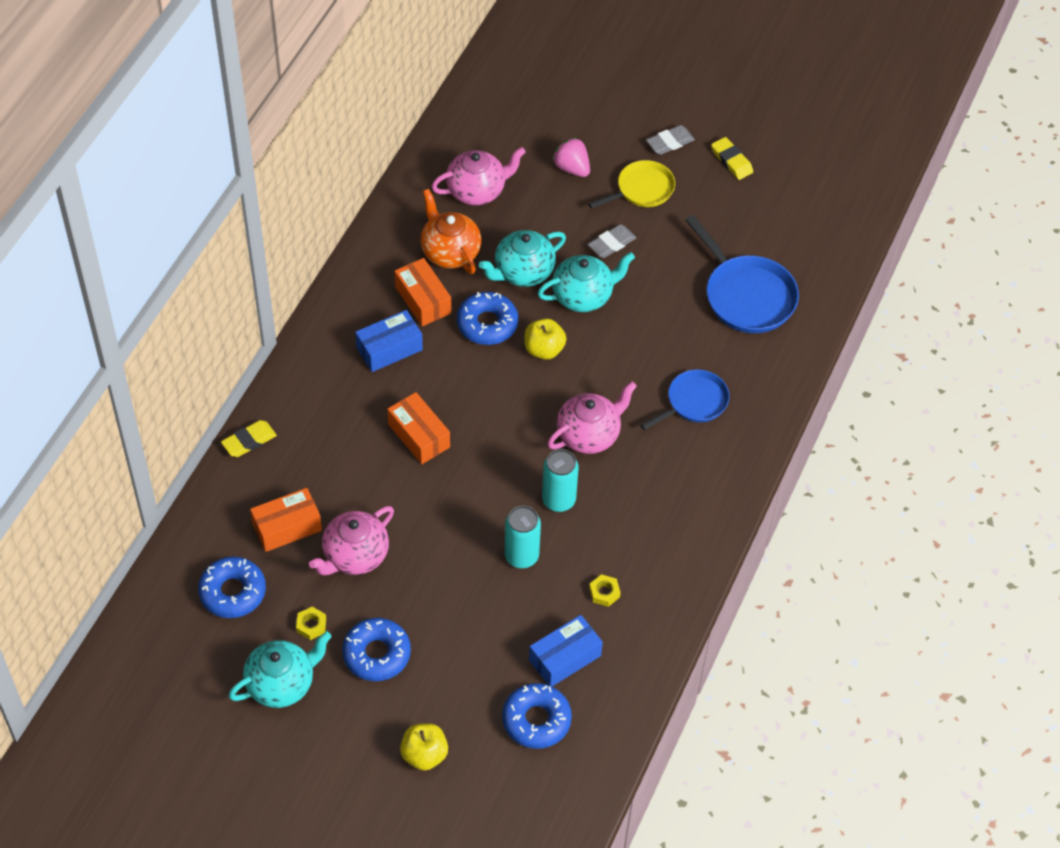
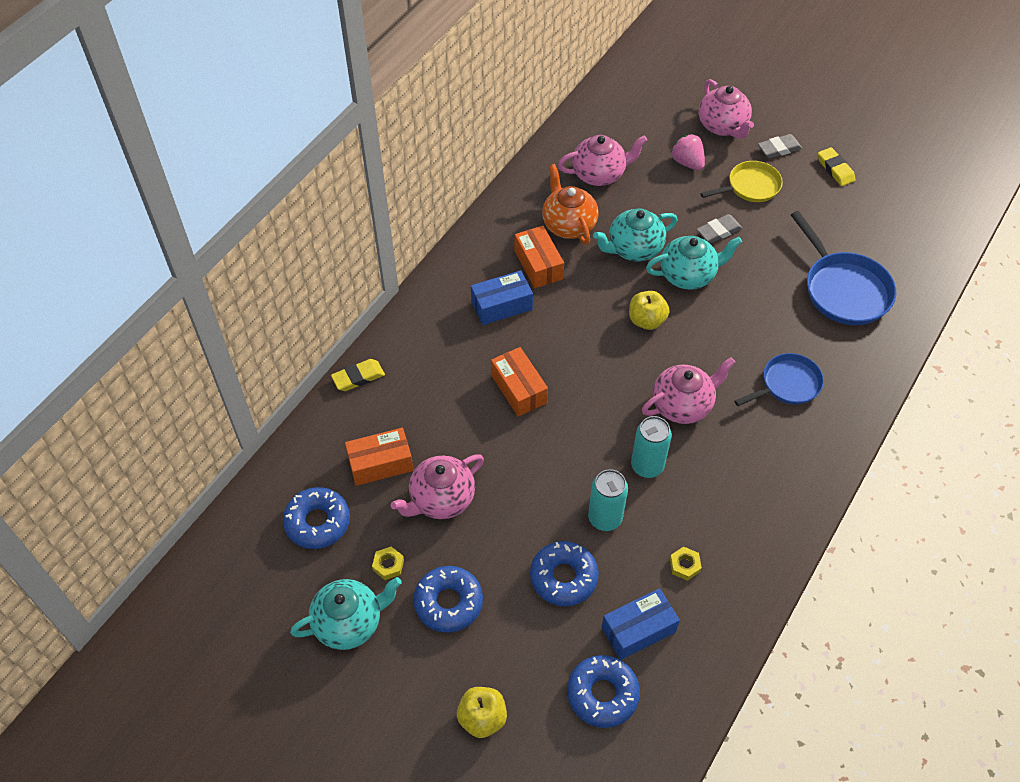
camera: 10 degrees right, 0 degrees up
blue donut [457,292,518,345] -> blue donut moved to [530,541,599,606]
none -> pink teapot [699,79,754,139]

